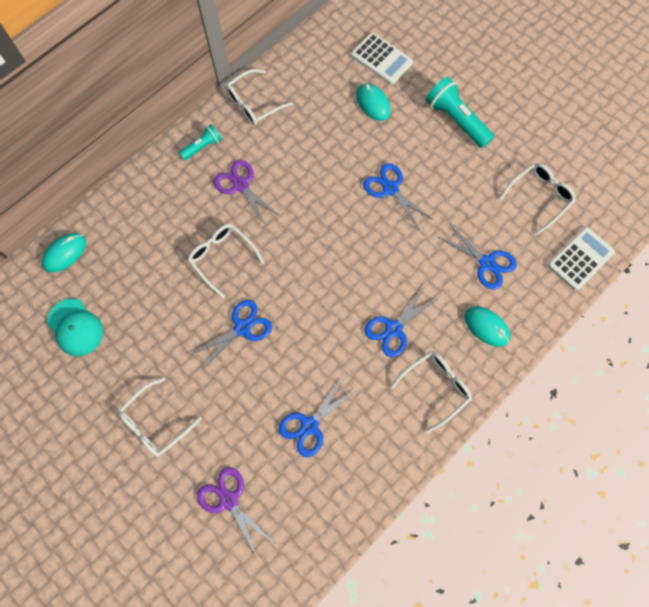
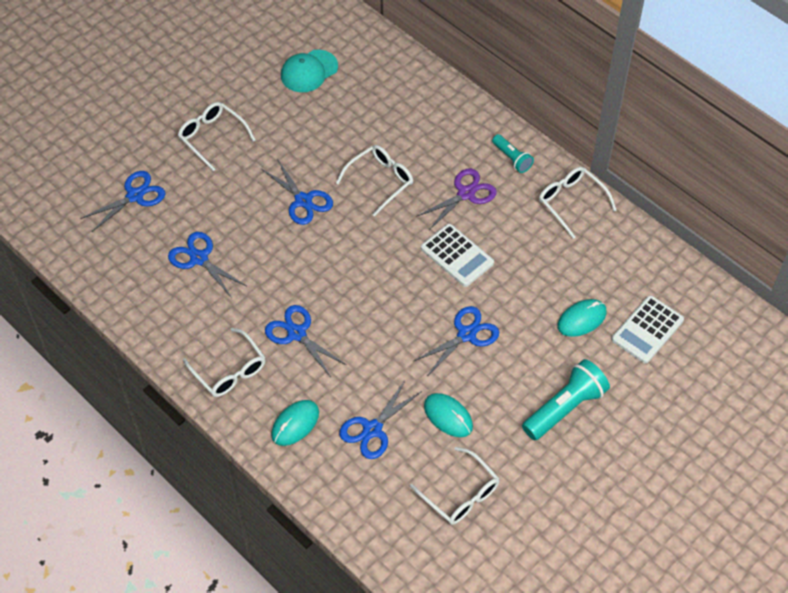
camera: 90 degrees right, 15 degrees down
turquoise mouse [42,233,86,273] -> turquoise mouse moved to [424,393,473,437]
purple scissors [197,467,274,558] -> blue scissors [80,171,165,232]
white calculator [548,227,615,291] -> white calculator moved to [421,224,494,287]

